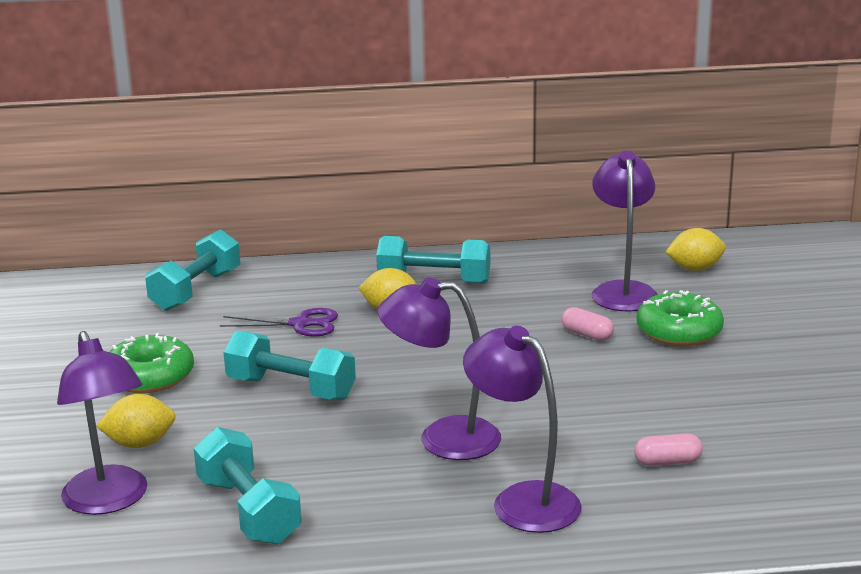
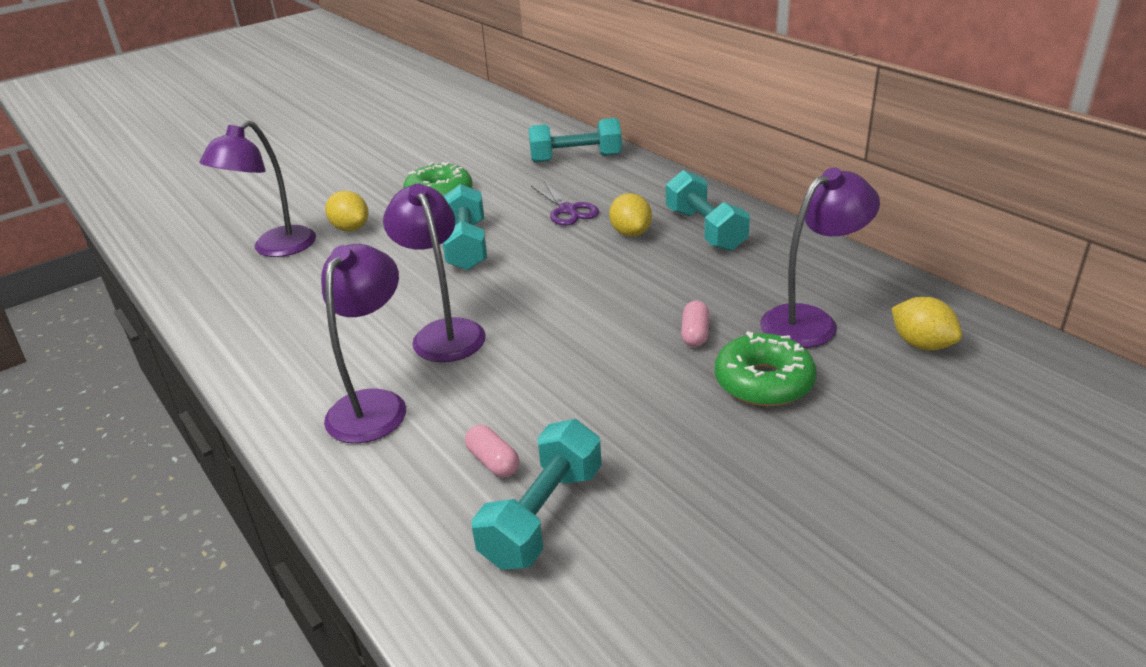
camera: 60 degrees right, 10 degrees up
turquoise dumbbell [194,427,302,545] -> turquoise dumbbell moved to [472,419,602,570]

